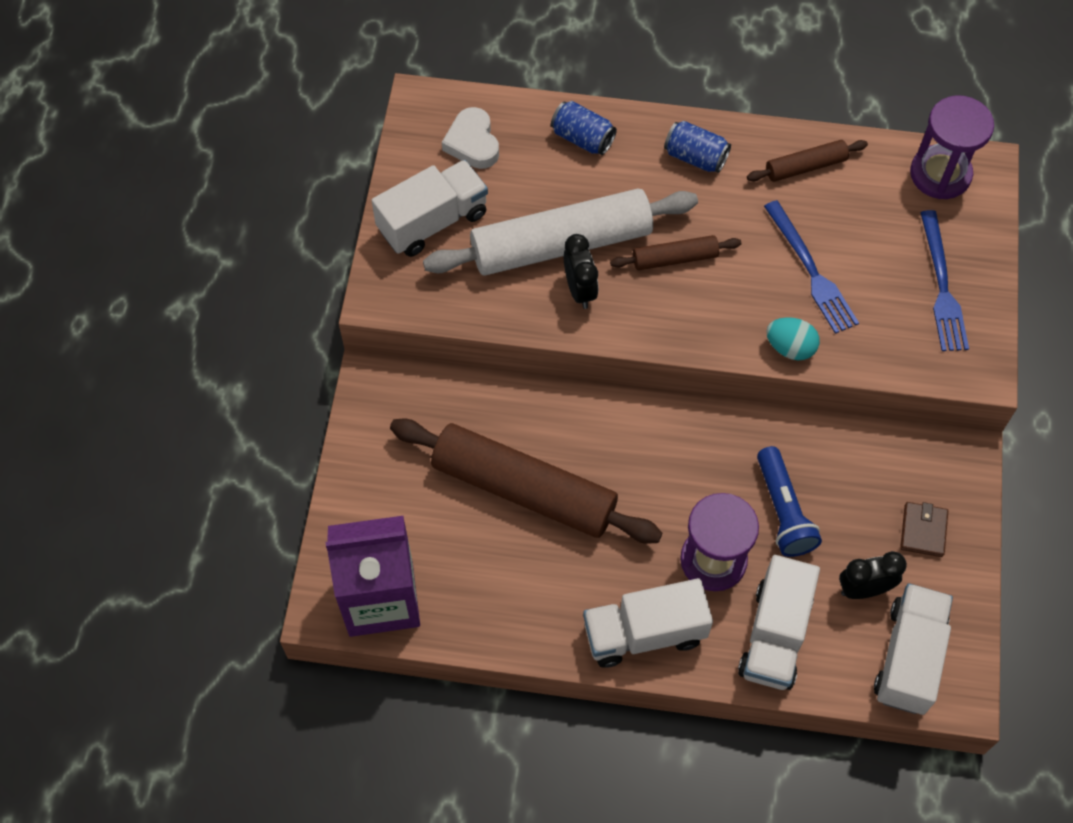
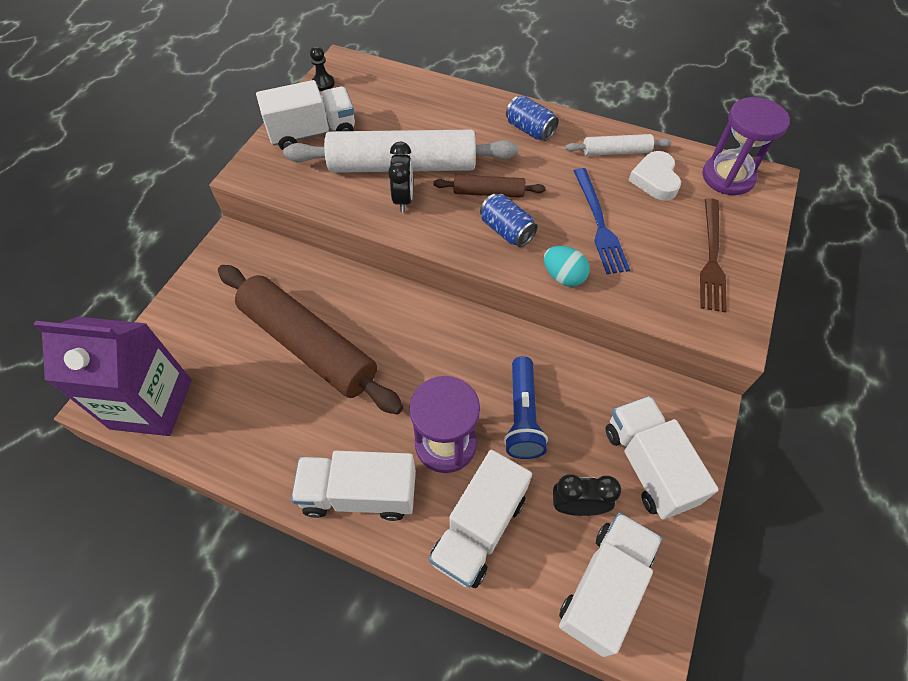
camera: 15 degrees right, 5 degrees down
white heart [442,107,499,169] -> white heart moved to [628,151,681,201]
blue can [551,101,617,155] -> blue can moved to [480,194,538,247]
brown rolling pin [747,140,868,182] -> white rolling pin [565,134,671,156]
brown wallet [900,502,948,557] -> white truck [605,396,719,520]
blue fork [920,210,969,351] -> brown fork [700,198,727,312]
none -> black pawn [310,46,335,91]

